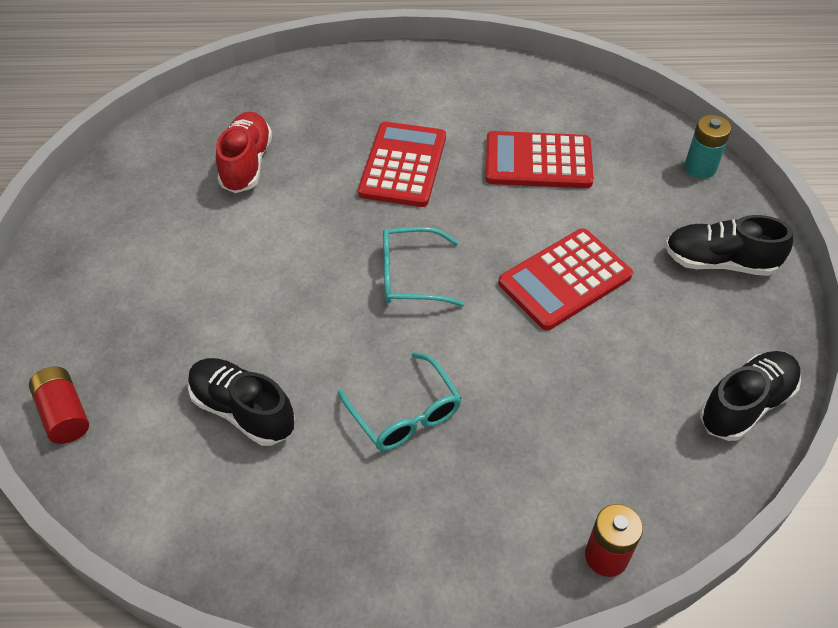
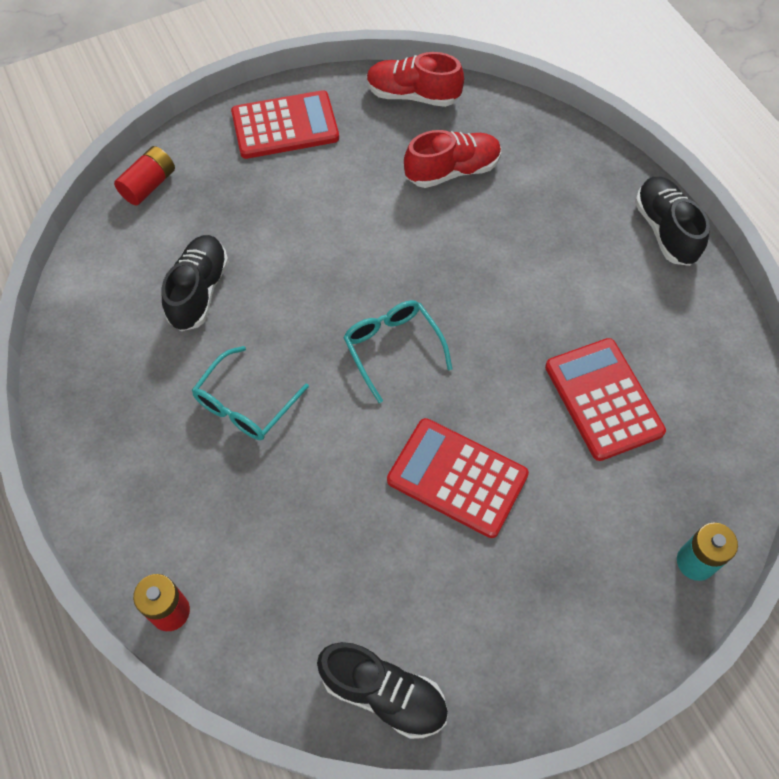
camera: 65 degrees right, 10 degrees up
red calculator [358,122,446,207] -> red calculator moved to [231,90,339,159]
black shoe [665,215,793,276] -> black shoe moved to [635,177,710,266]
none -> red shoe [367,52,464,107]

